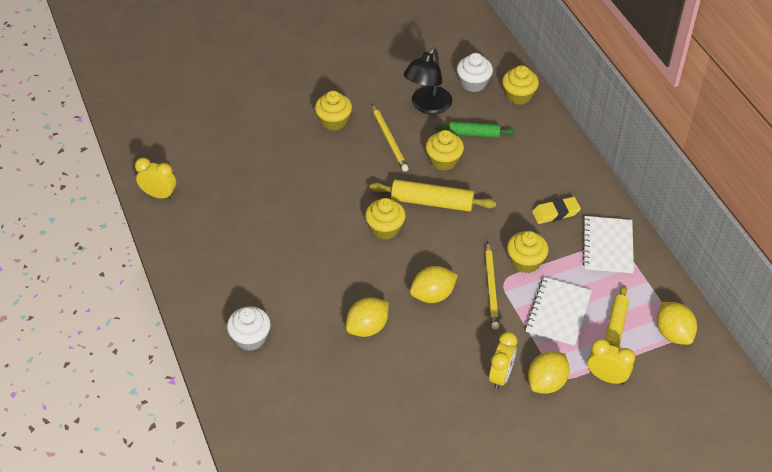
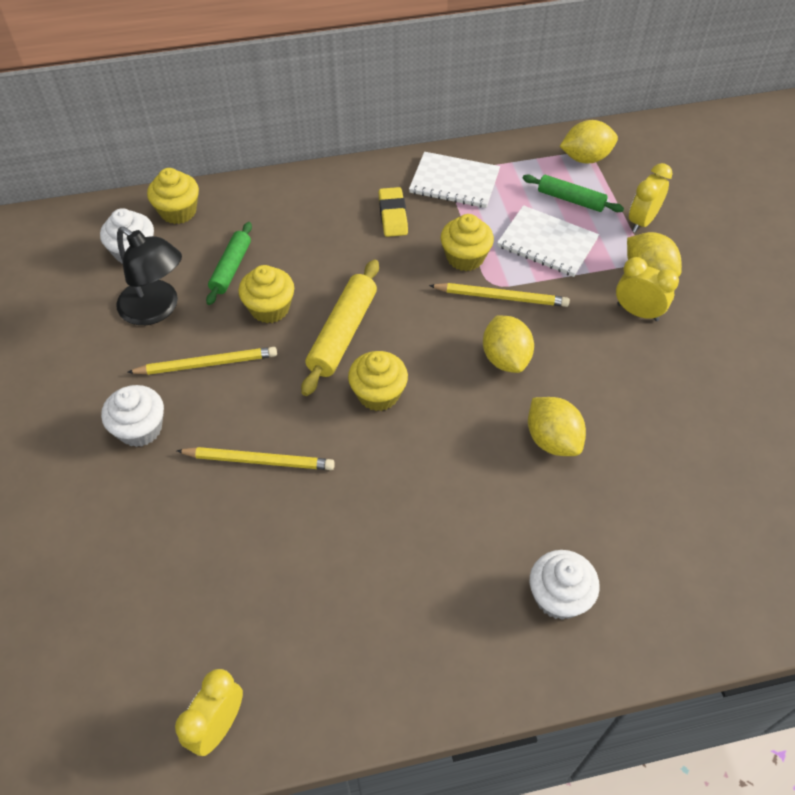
camera: 80 degrees left, 5 degrees up
yellow cupcake [315,91,352,131] -> white cupcake [101,385,164,447]
yellow rolling pin [605,285,629,347] -> green rolling pin [522,174,624,212]
none -> yellow pencil [177,447,335,470]

